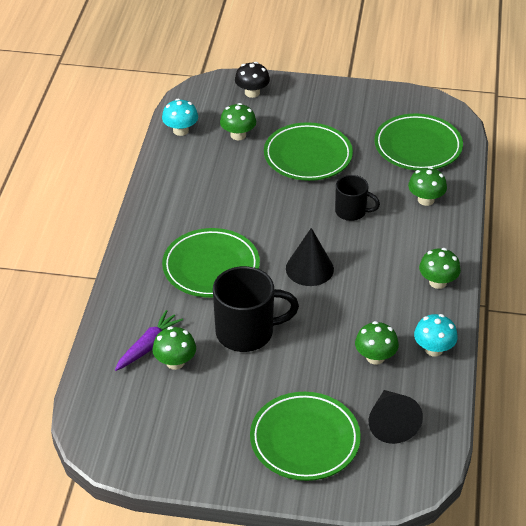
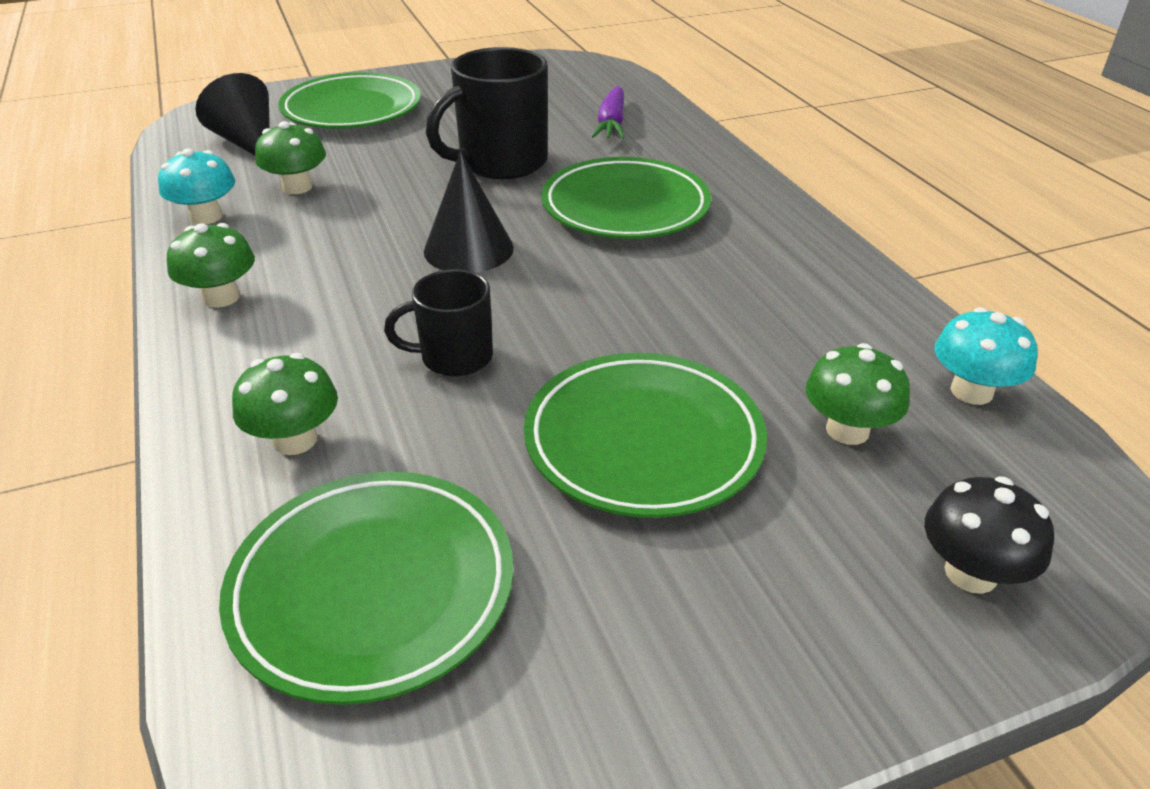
camera: 150 degrees right, 5 degrees down
green mushroom [152,326,196,370] -> none

